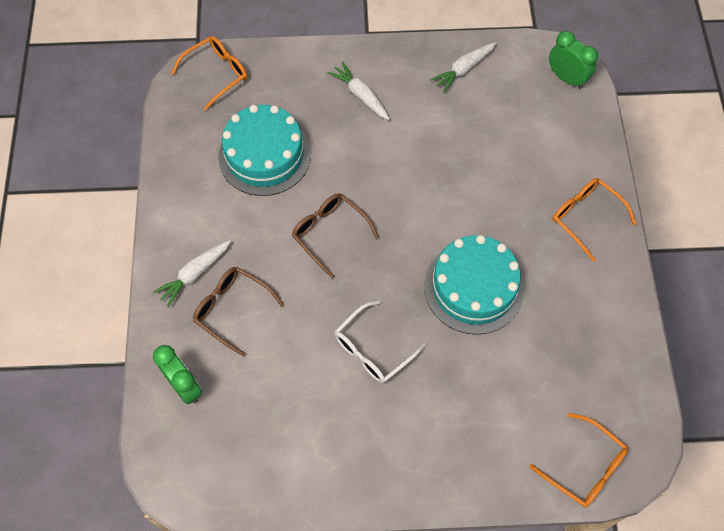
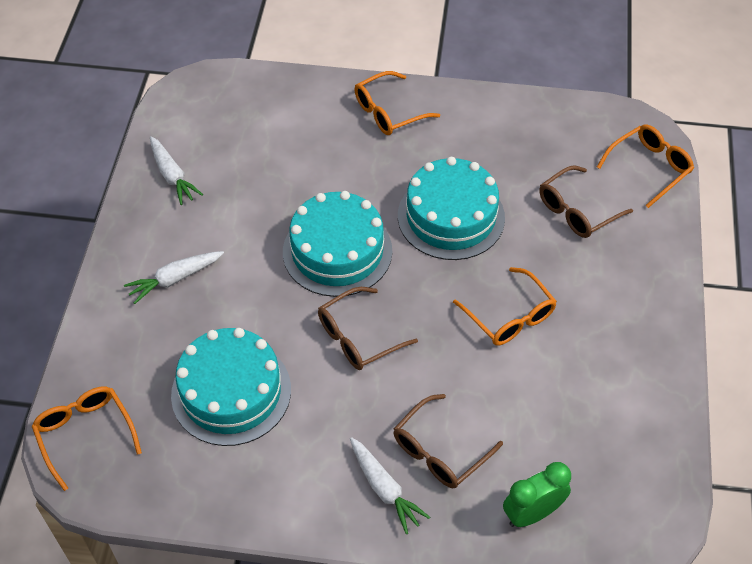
camera: 80 degrees left, 10 degrees down
white glasses [334,300,426,383] -> orange glasses [453,267,557,345]
green clock [549,31,598,89] -> none
none -> turquoise cake [283,191,392,297]
none -> brown glasses [539,166,633,238]

